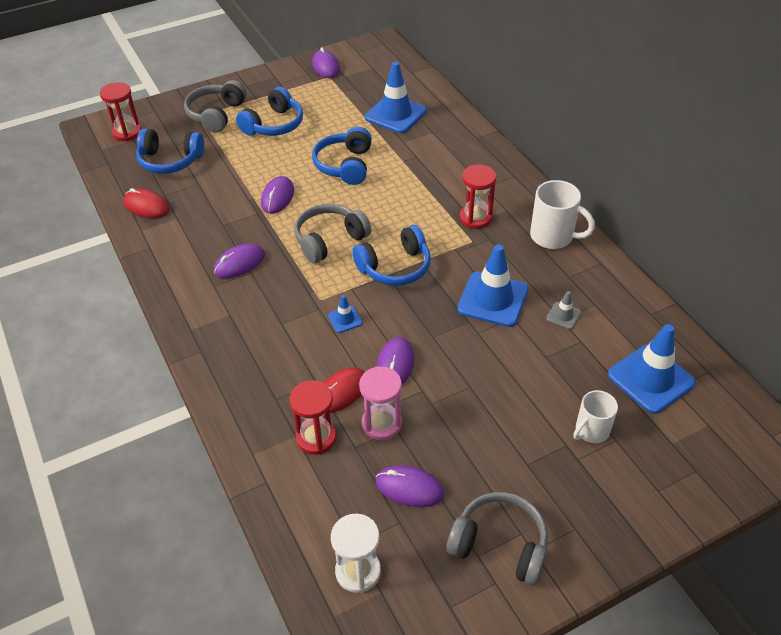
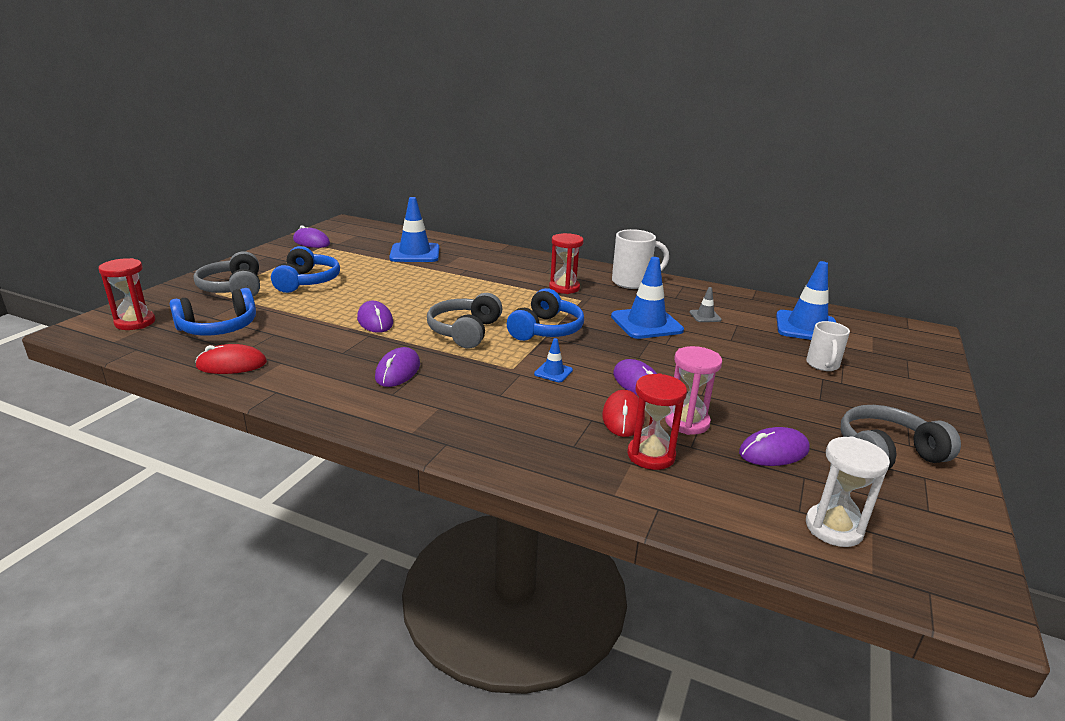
camera: 40 degrees left, 20 degrees down
blue headphones [312,127,372,185] -> none

